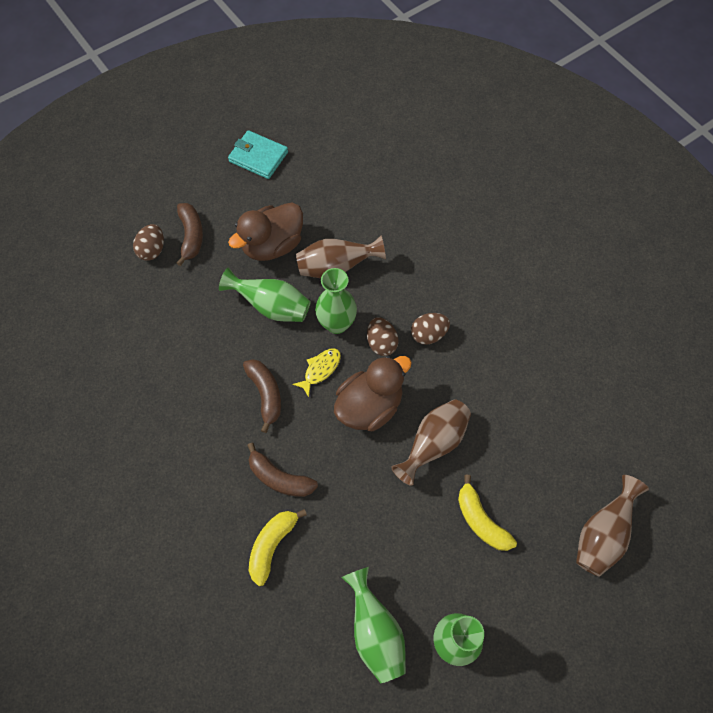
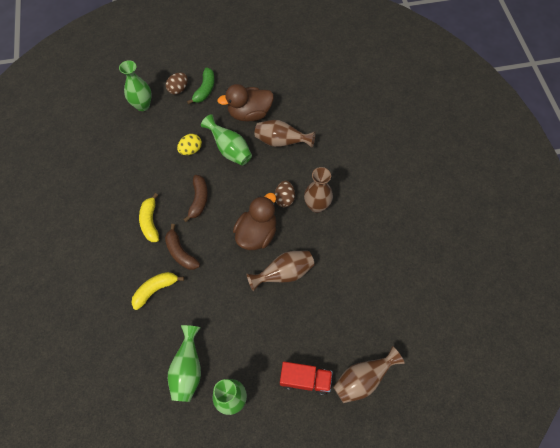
camera: 25 degrees right, 0 degrees up
brown banana [177,203,203,266] -> green banana [187,67,215,104]
turquoise wallet [228,130,288,179] -> none
yellow fish [292,348,341,397] -> none
green vase [315,268,357,334] -> green vase moved to [119,60,152,111]
brown duck [334,356,412,431] -> brown duck turned 45 degrees counterclockwise [233,193,276,250]
brown egg [411,313,450,345] -> brown vase [304,167,333,213]
yellow banana [458,475,517,551] -> yellow banana moved to [139,193,159,242]
none -> yellow egg [177,134,202,155]
none -> red truck [280,361,332,395]

